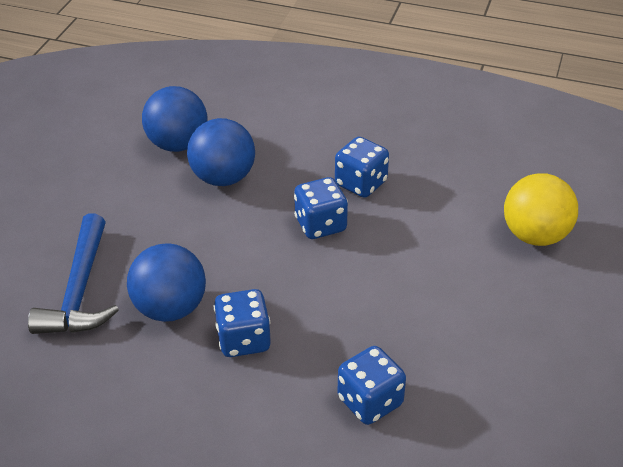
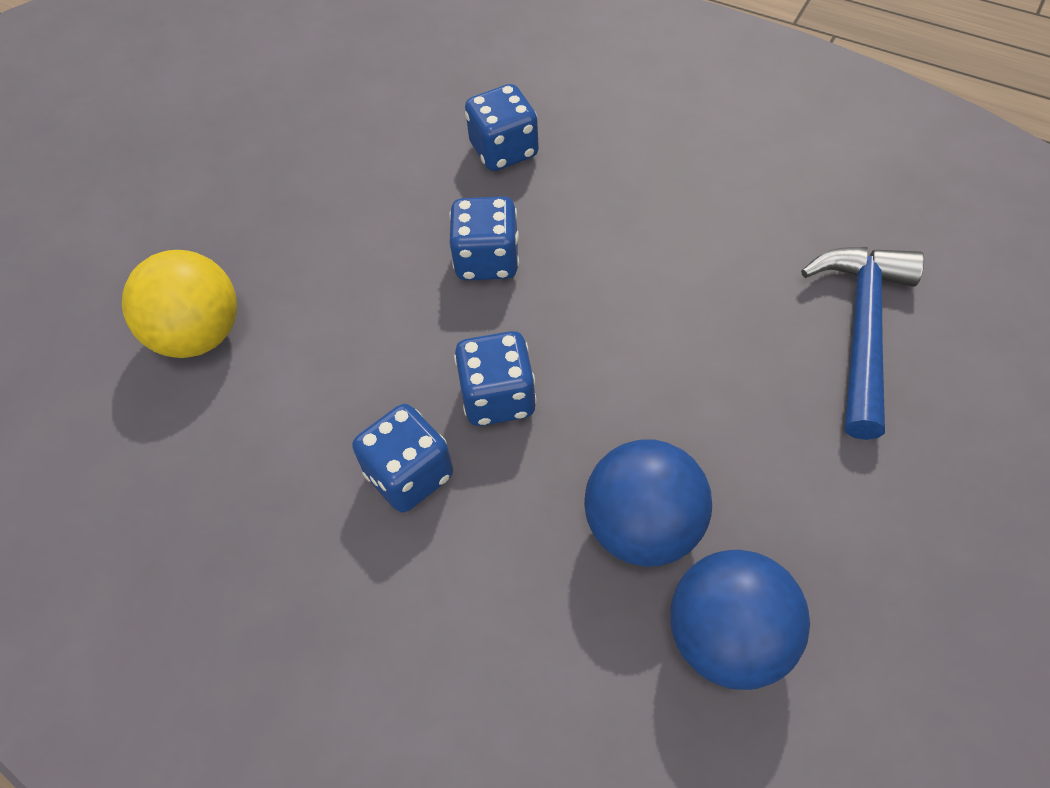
camera: 165 degrees left, 15 degrees up
blue ball [127,243,206,322] -> none
blue dice [214,289,271,357] -> blue dice moved to [449,196,519,280]

